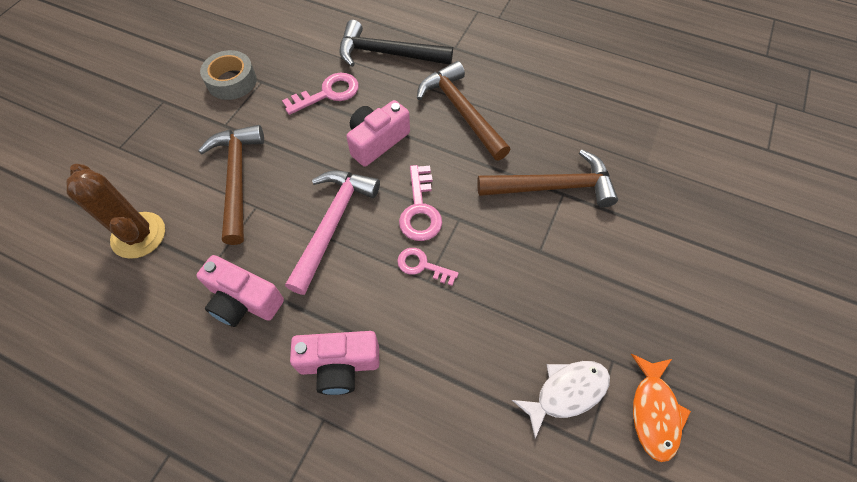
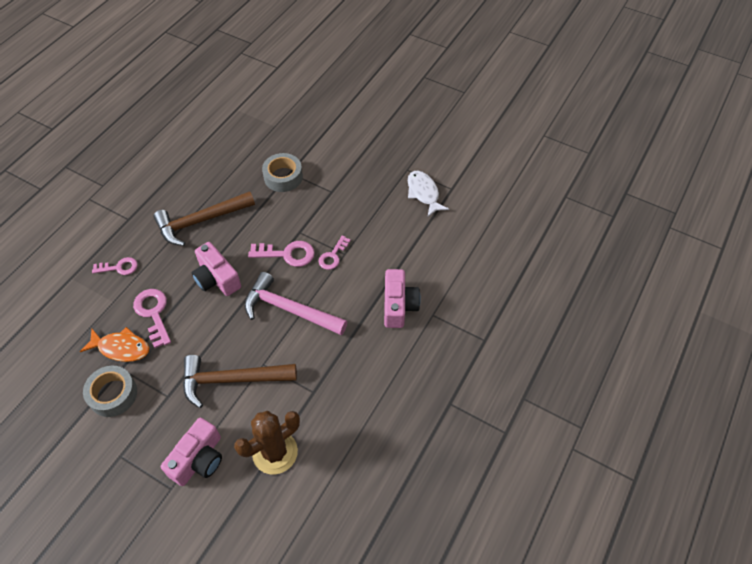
camera: 85 degrees left, 5 degrees down
pink camera [196,255,284,327] -> pink camera moved to [161,418,222,486]
black hammer [339,20,453,67] -> pink key [92,257,138,275]
brown hammer [477,150,618,207] -> grey tape [262,153,303,192]
orange fish [631,354,691,462] -> orange fish moved to [80,327,149,362]

